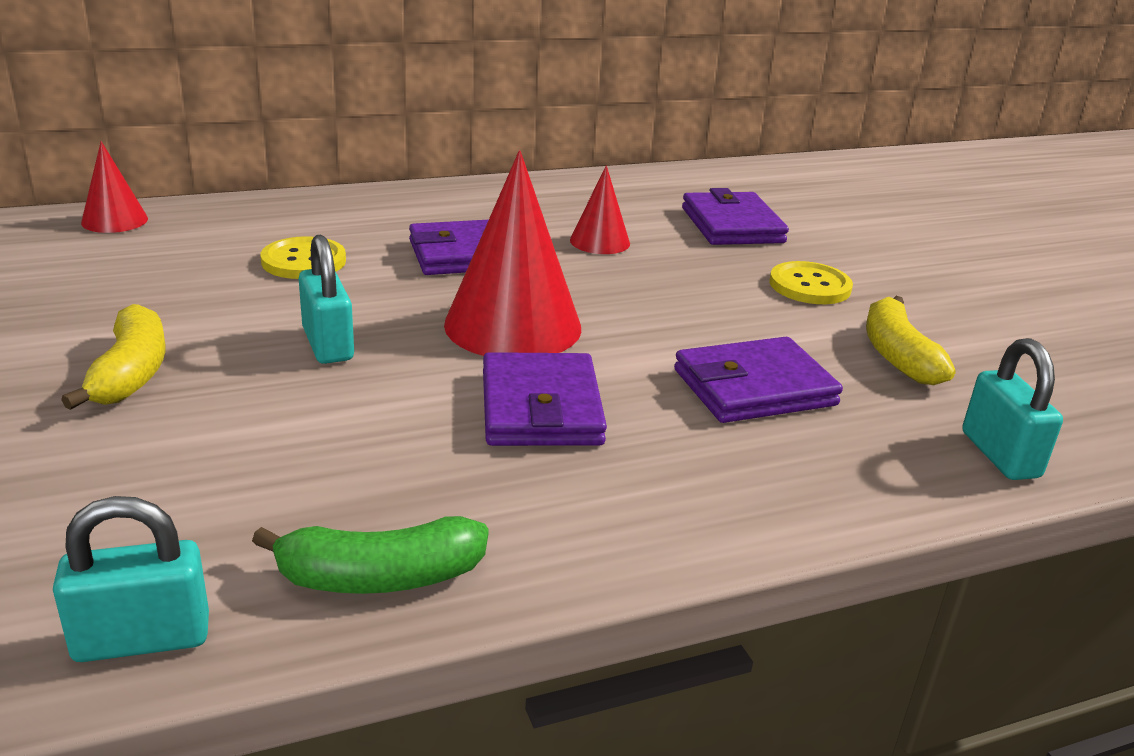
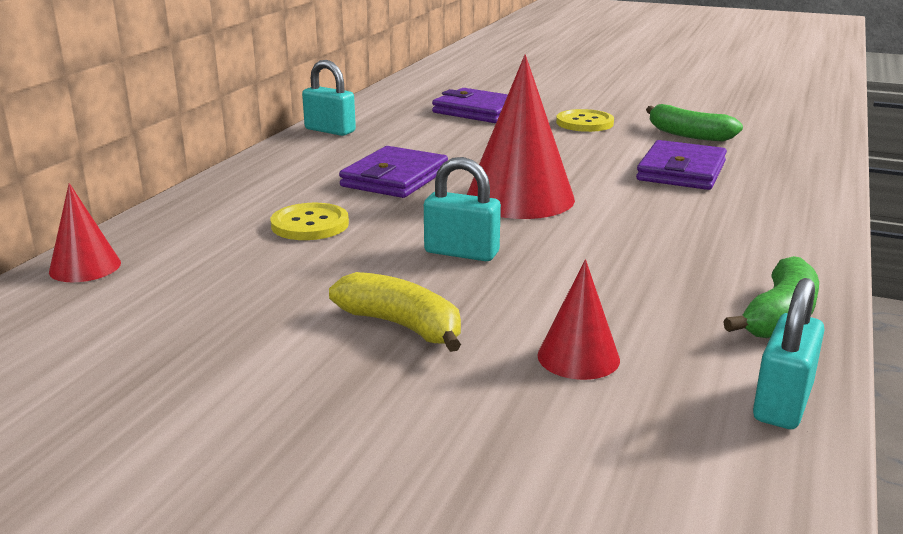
camera: 45 degrees left, 5 degrees down
purple wallet [483,352,607,446] -> none
red cone [570,165,630,254] -> red cone moved to [537,260,620,380]
yellow banana [866,296,956,385] -> green banana [646,104,743,141]
turquoise padlock [962,338,1063,480] -> turquoise padlock moved to [302,60,356,136]

